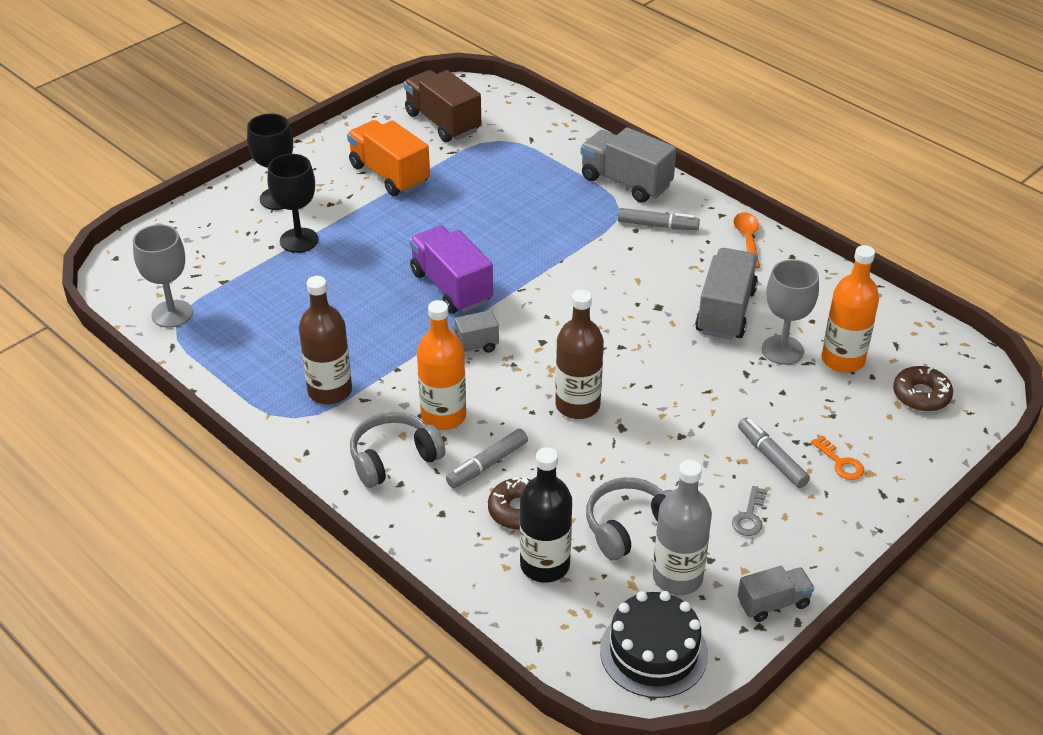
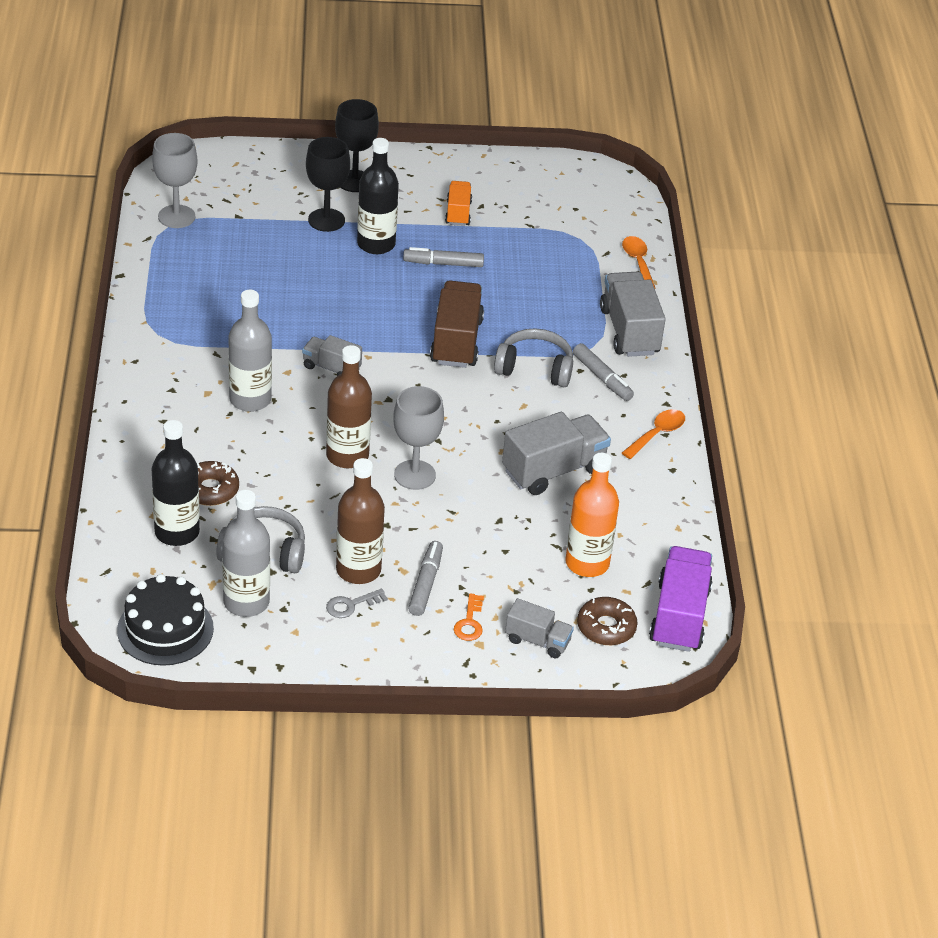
camera: 40 degrees right, 0 degrees up
brown bottle [299,276,352,404] -> brown bottle moved to [336,458,385,584]
orange truck [347,120,430,196] -> orange truck [445,181,472,226], size x0.58
grey headphones [350,412,445,488] -> grey headphones moved to [494,329,573,387]
brown truck [404,70,481,142] -> brown truck moved to [430,281,484,368]
purple truck [409,226,493,314] -> purple truck moved to [649,546,713,652]
orange bottle [417,300,466,430] -> grey bottle [228,290,272,412]
grey marker [446,429,528,488] -> grey marker moved to [403,247,484,267]
grey truck [738,566,814,622] -> grey truck moved to [505,598,574,658]
grey goblet [762,259,819,365] -> grey goblet moved to [393,386,444,490]
none -> black bottle [357,138,399,254]
none -> orange spoon [622,236,656,289]

